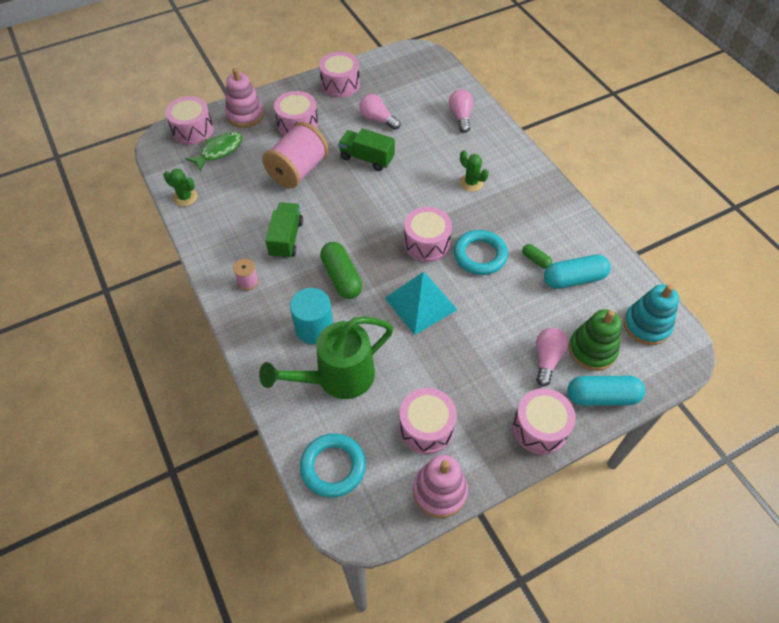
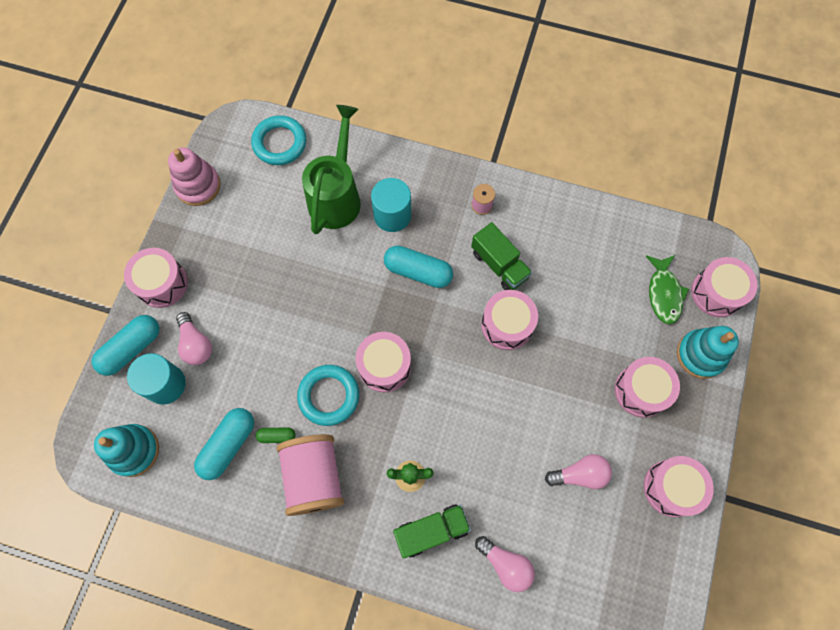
camera: 135 degrees right, 15 degrees up
green cactus [164,169,197,206] -> none
pink stacking toy [225,68,264,128] -> turquoise stacking toy [677,326,739,379]
pink spool [262,122,329,189] -> pink spool moved to [276,434,344,516]
green capsule [320,242,362,299] -> turquoise capsule [384,246,453,288]
green truck [338,128,395,171] -> green truck moved to [393,505,471,559]
turquoise pyramid [385,272,458,335] -> none
pink drum [399,388,457,454] -> pink drum moved to [481,290,538,350]
green stacking toy [569,309,621,371] -> turquoise cylinder [127,353,186,405]

